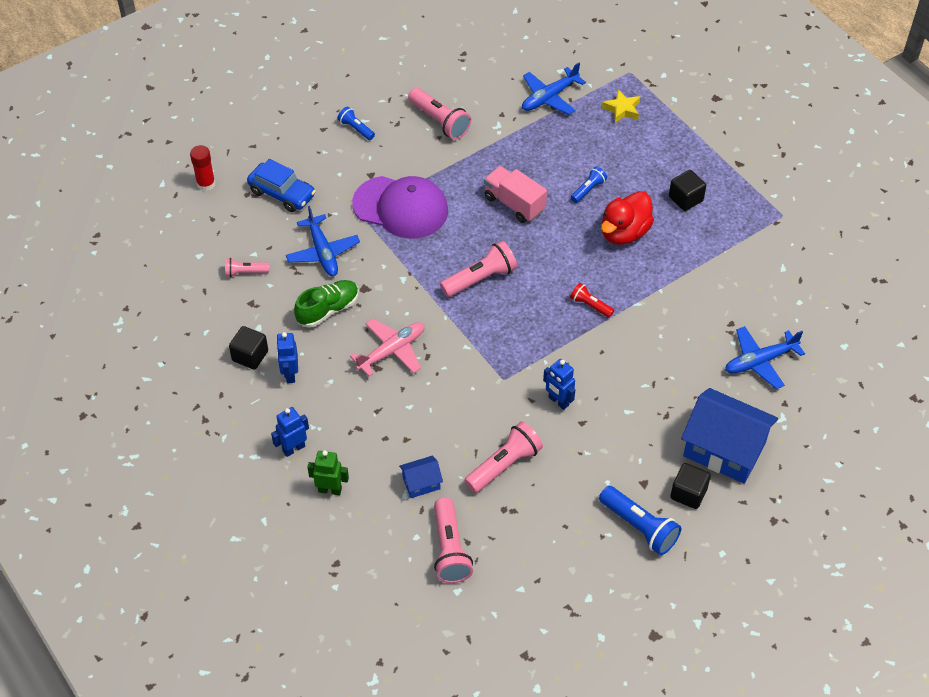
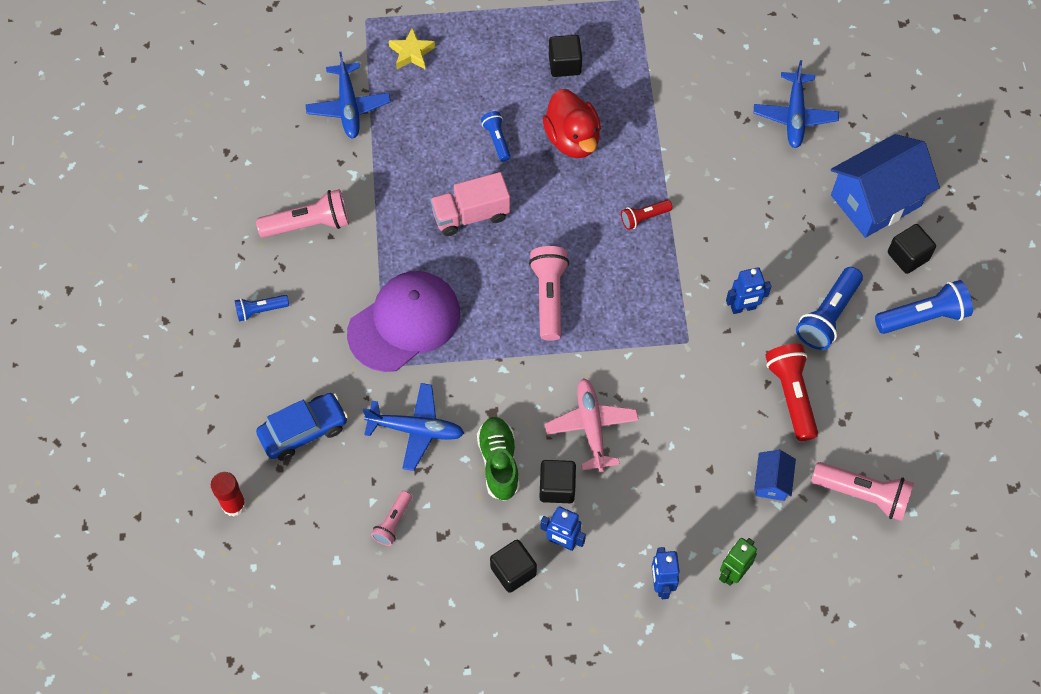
camera: 60 degrees left, 10 degrees up
pink flashlight [464,421,543,493] -> red flashlight [765,344,818,441]
none -> black cube [539,460,576,503]
none -> blue flashlight [796,267,863,350]

